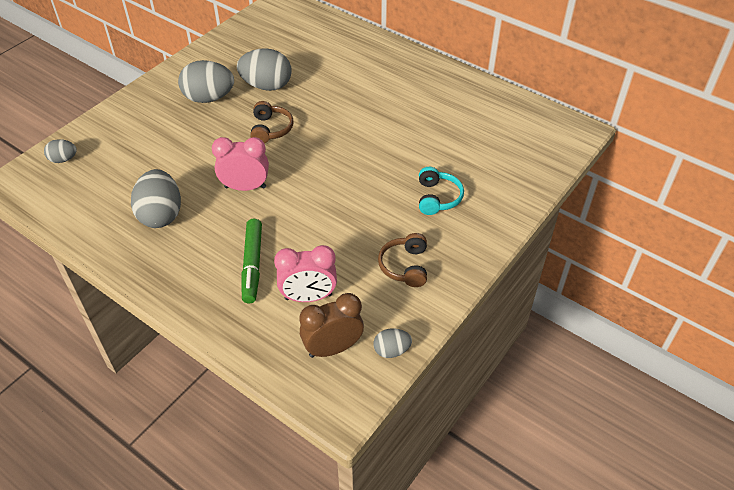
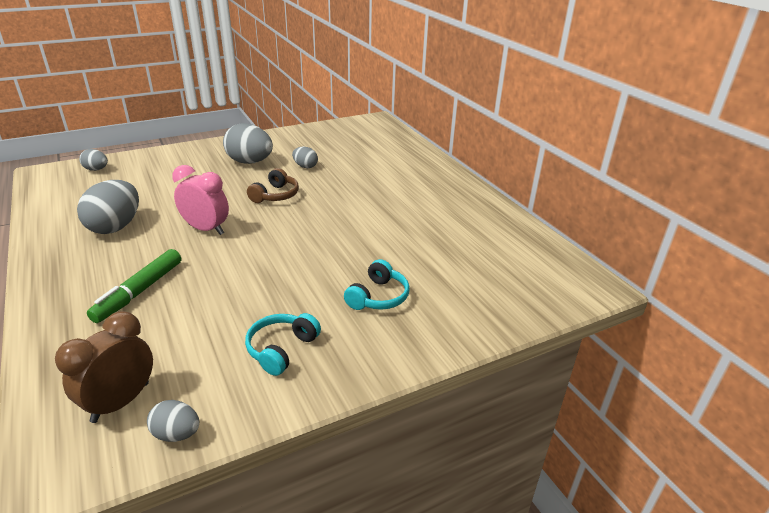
camera: 25 degrees right, 15 degrees down
grey egg [237,48,291,91] -> grey egg [292,147,318,168], size x0.53
pink clock [274,245,337,302] -> none
brown clock [299,293,364,358] -> brown clock turned 60 degrees counterclockwise [55,311,153,423]
brown headphones [378,233,427,287] -> turquoise headphones [245,313,321,376]

